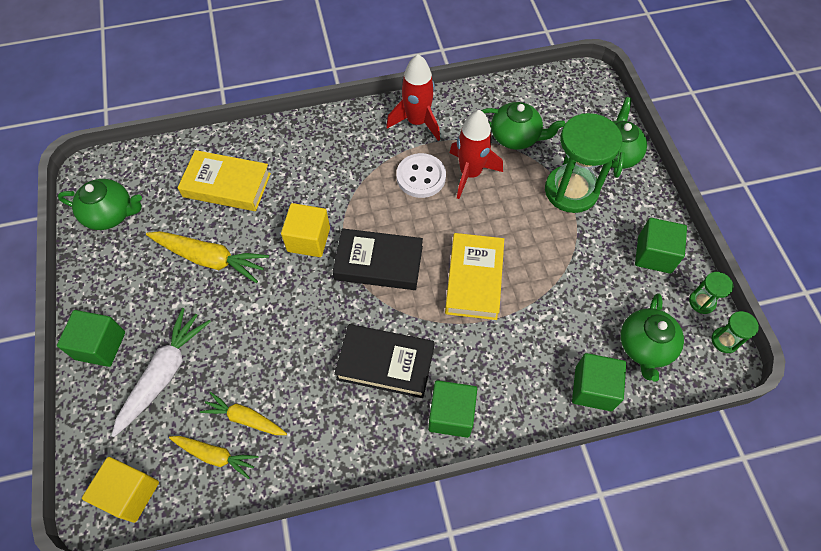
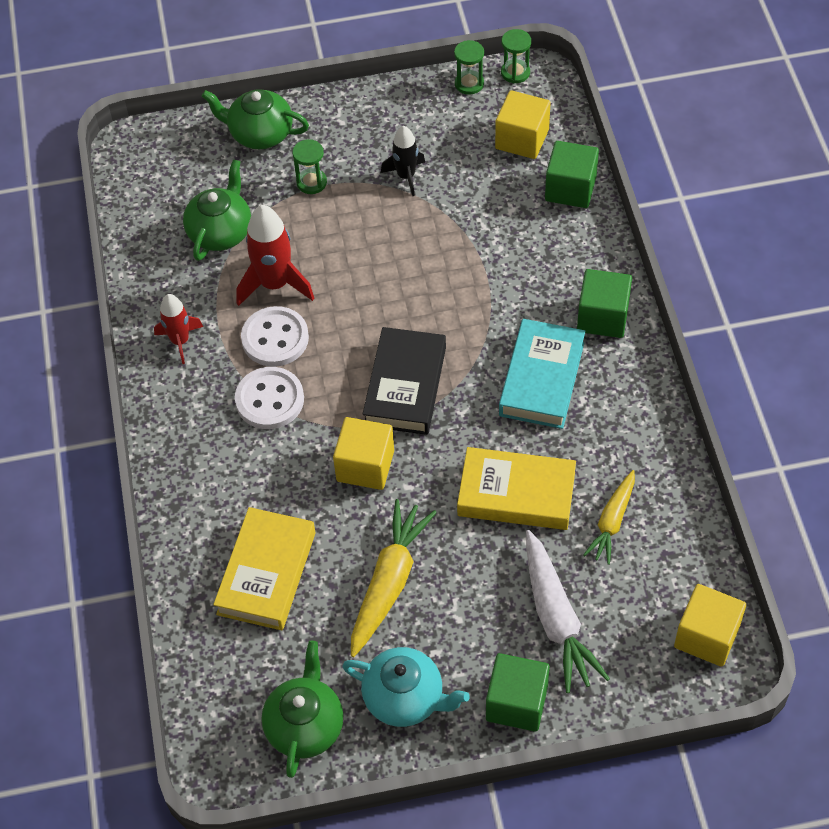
camera: 85 degrees left, 5 degrees down
white carrot [111,308,211,437] -> white carrot turned 135 degrees counterclockwise [526,530,610,693]
yellow carrot [169,436,258,479] -> none
black book [334,324,435,398] -> turquoise book [499,319,585,429]
red rocket [386,54,440,141] -> red rocket [154,294,203,364], size x0.63
yellow book [445,233,504,320] -> yellow book moved to [457,447,576,530]
green hourglass [545,113,622,213] -> green hourglass [292,139,327,194], size x0.45
green teapot [621,293,684,382] -> yellow cube [495,90,551,159]
green cube [635,218,687,274] -> none
none -> white button [235,367,304,429]
none -> turquoise teapot [342,647,470,727]
none -> black rocket [381,126,425,196]

